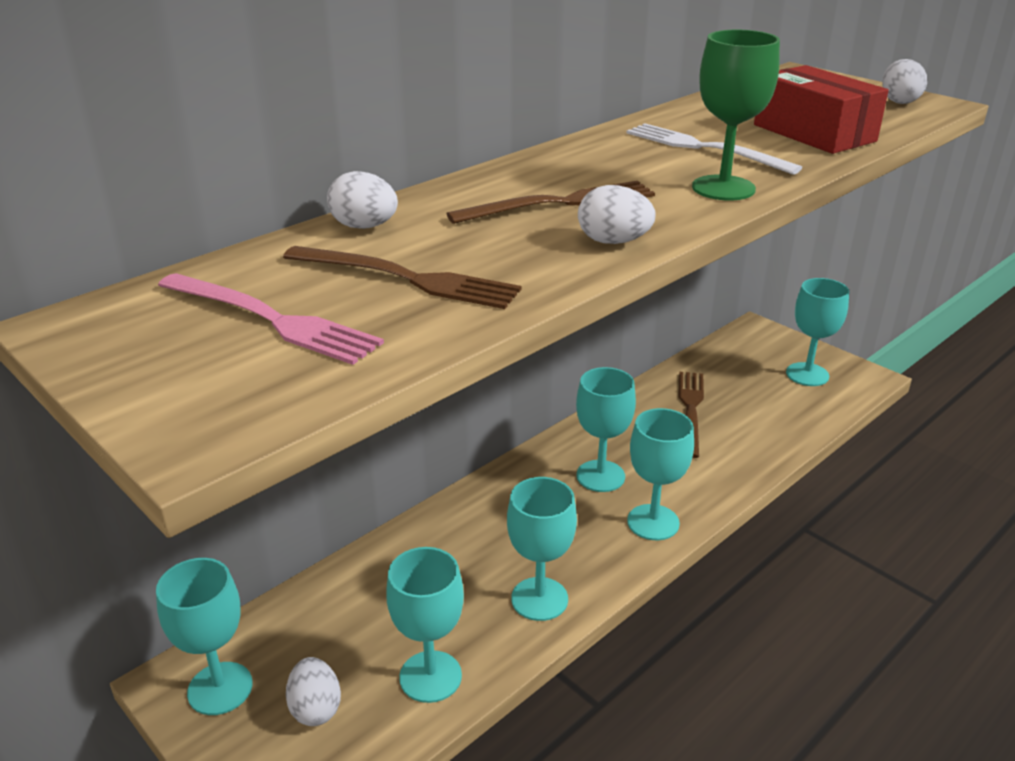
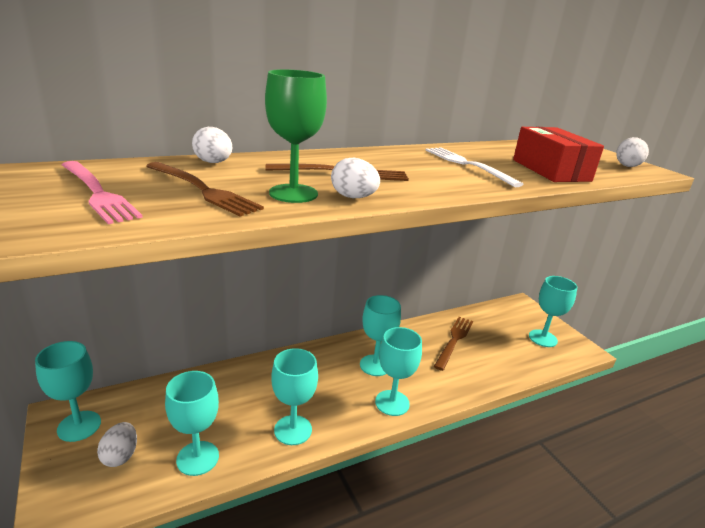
camera: 15 degrees right, 5 degrees down
green goblet [692,30,780,201] -> green goblet moved to [265,69,327,203]

